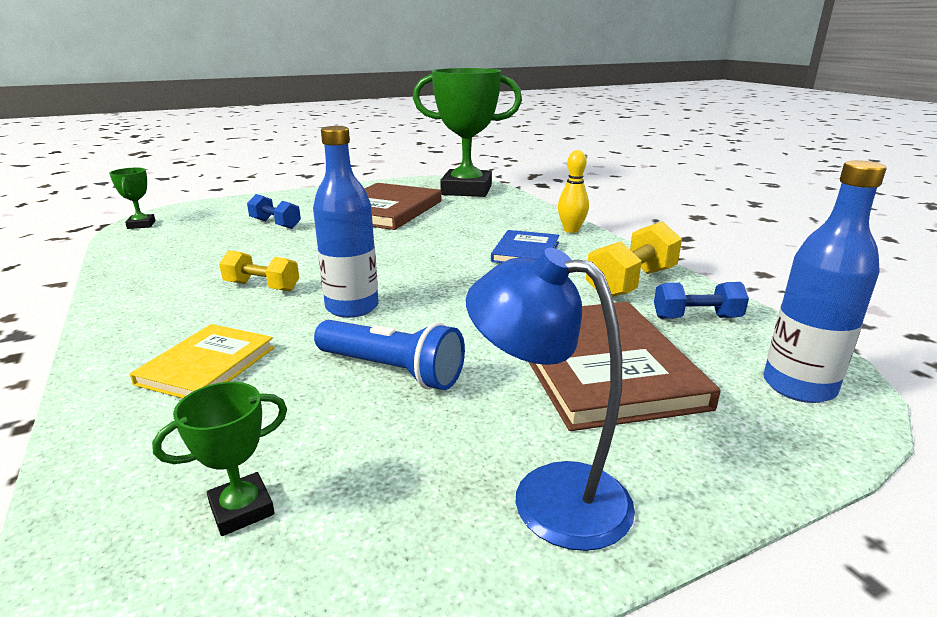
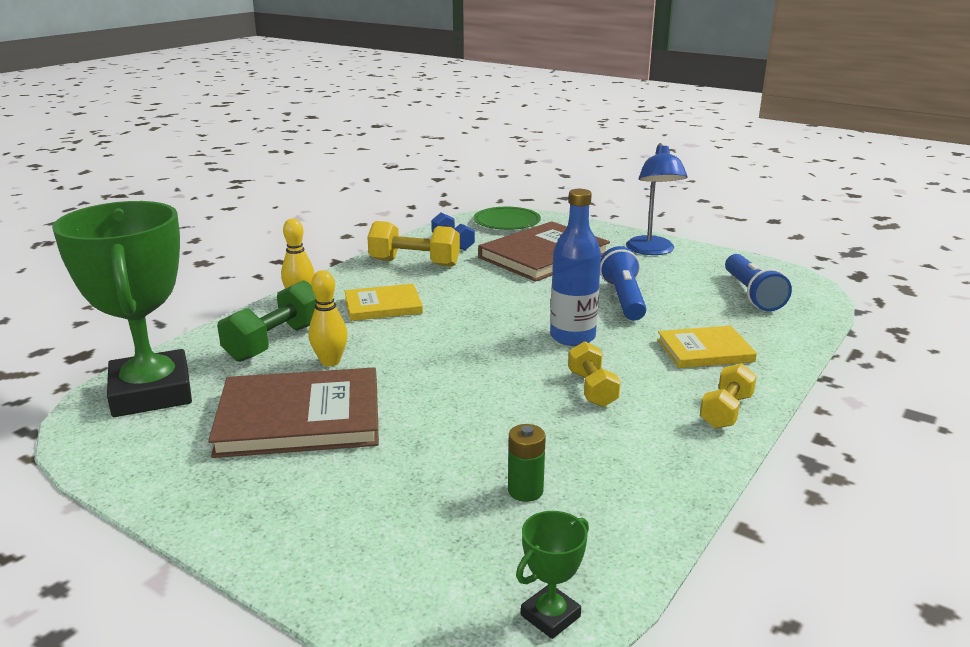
camera: 120 degrees left, 0 degrees up
green trophy [152,382,287,536] -> blue flashlight [725,254,792,311]
blue dumbbell [247,194,301,229] -> none
blue book [491,230,559,263] -> yellow book [345,284,423,321]
blue bottle [763,160,887,403] -> green plate [474,207,541,230]
none -> green dumbbell [217,280,316,362]
none -> yellow bowling pin [309,270,348,367]
none -> green battery [508,424,546,502]
none -> yellow dumbbell [700,363,757,429]

